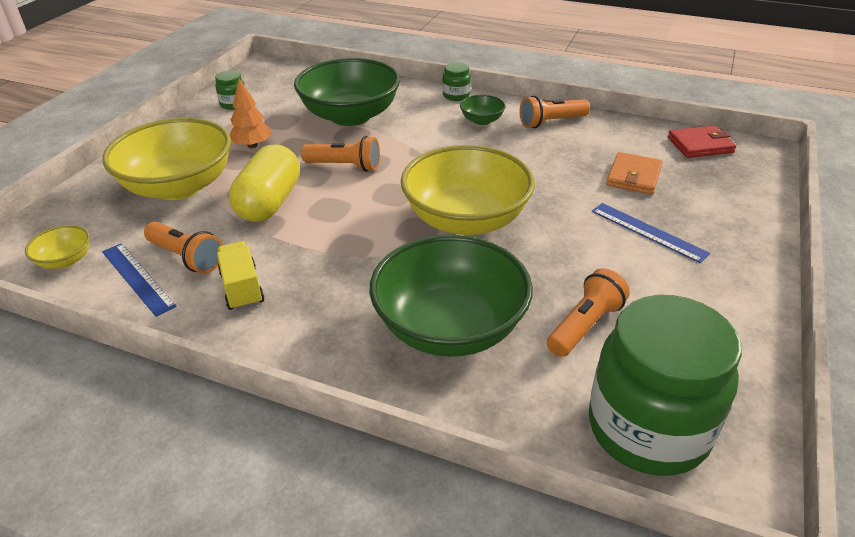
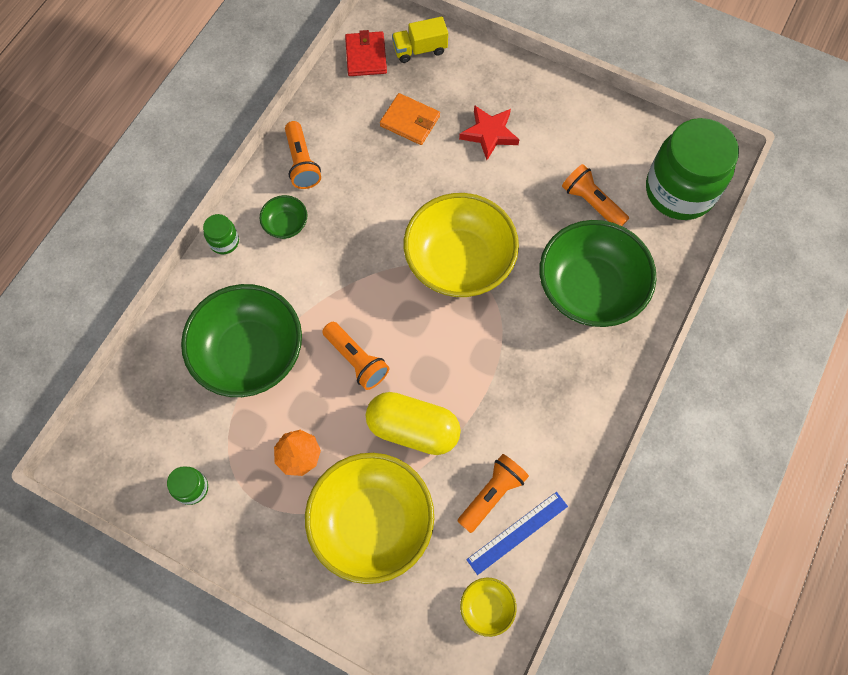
camera: 85 degrees left, 30 degrees up
yellow truck [217,241,264,311] -> yellow truck moved to [392,16,448,63]
orange flashlight [301,136,380,172] -> orange flashlight turned 120 degrees clockwise [322,322,389,390]
blue ruler [592,203,710,263] -> red star [459,105,520,160]

